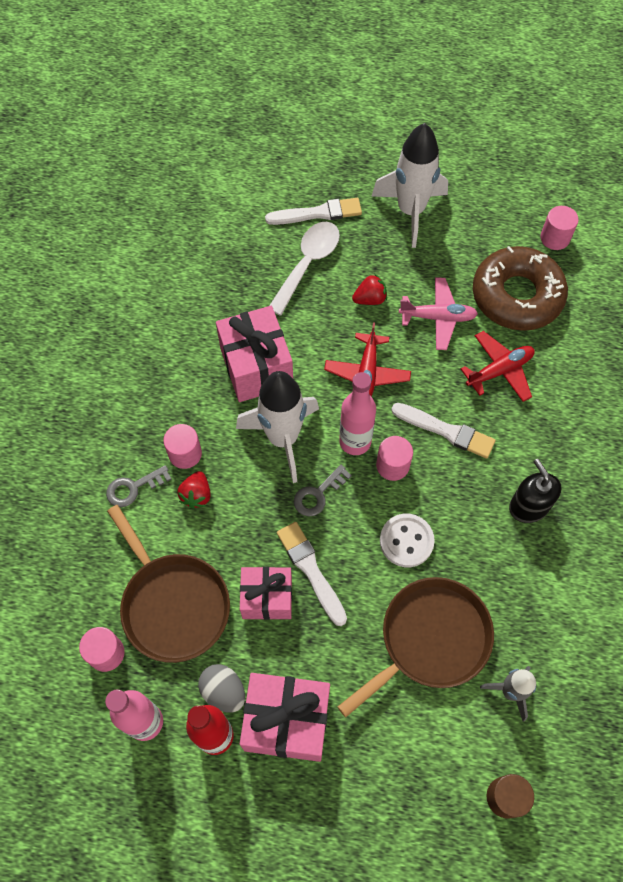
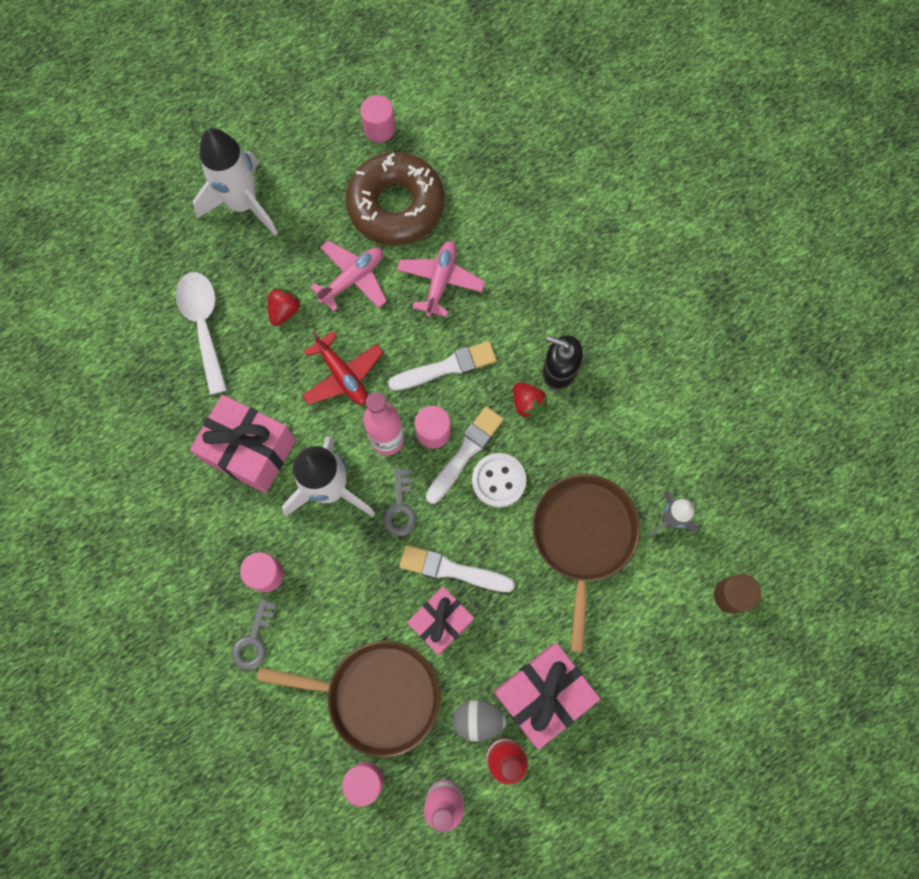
camera: 45 degrees left, 10 degrees up
red strawberry [177,471,211,509] -> red strawberry moved to [513,383,547,419]
white brush [265,198,362,225] -> white brush moved to [426,407,504,504]
red plane [461,331,535,402] -> pink plane [397,241,485,317]

